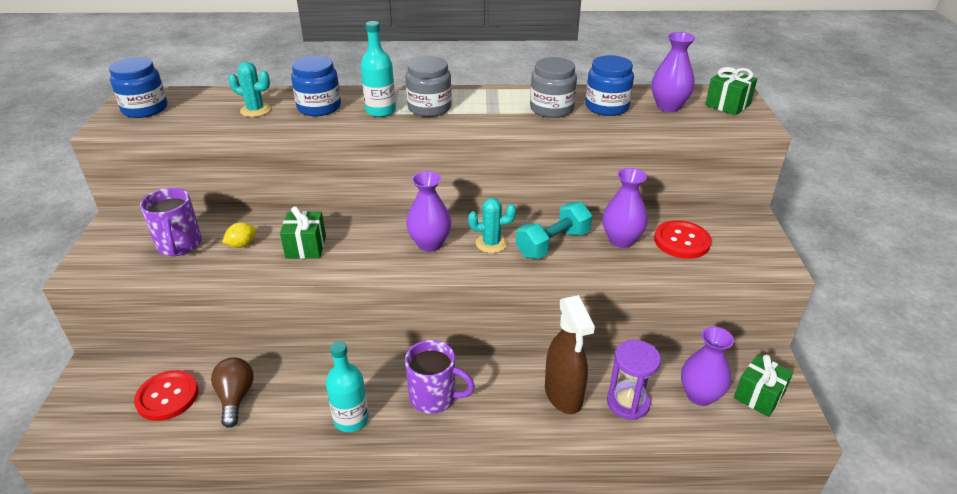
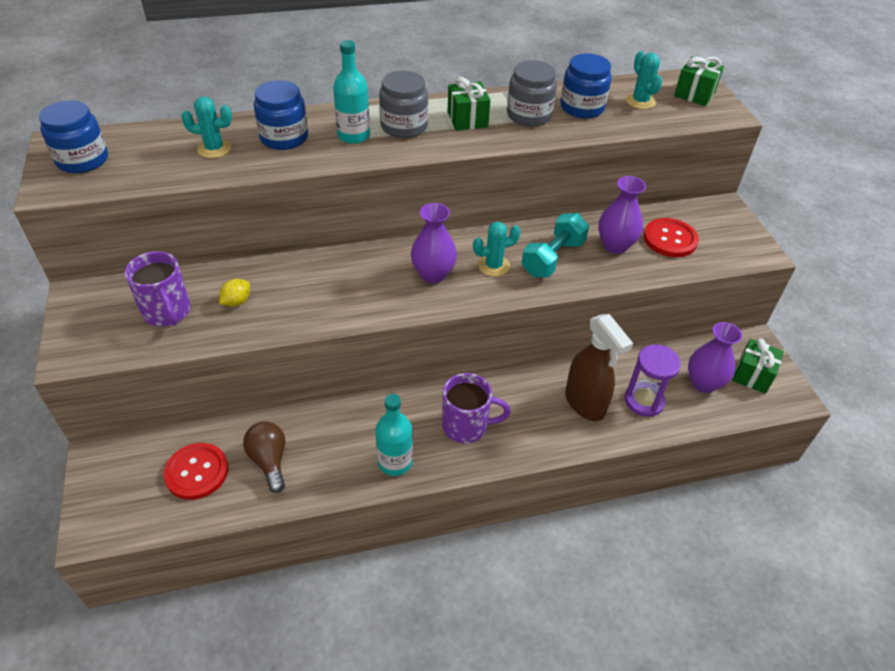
camera: 15 degrees left, 10 degrees up
green gift [280,206,326,259] -> green gift moved to [448,77,490,131]
purple vase [651,32,696,112] -> turquoise cactus [626,51,662,109]

